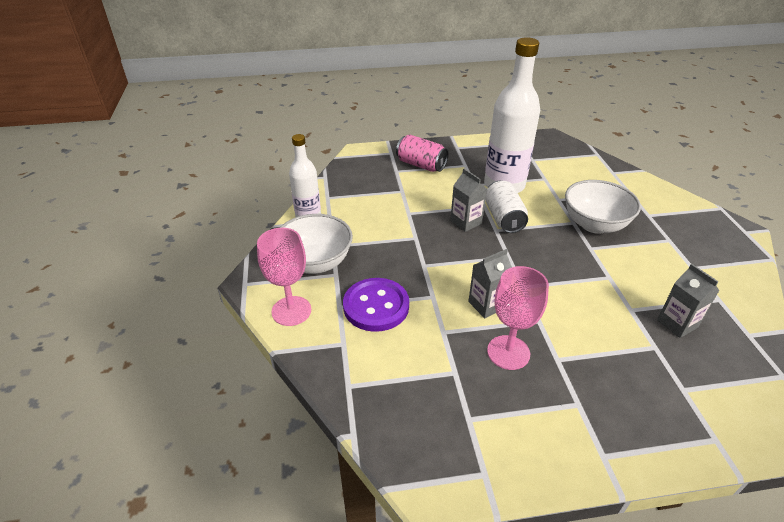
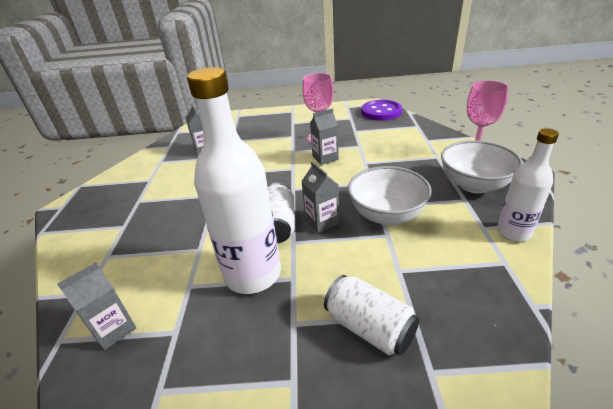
camera: 170 degrees left, 5 degrees down
purple button [343,278,409,332] -> purple button moved to [361,100,402,121]
pink can [396,134,449,172] -> white can [324,275,419,355]
white bowl [565,180,641,234] -> white bowl moved to [348,166,432,225]
none -> grey carton [57,262,136,350]

